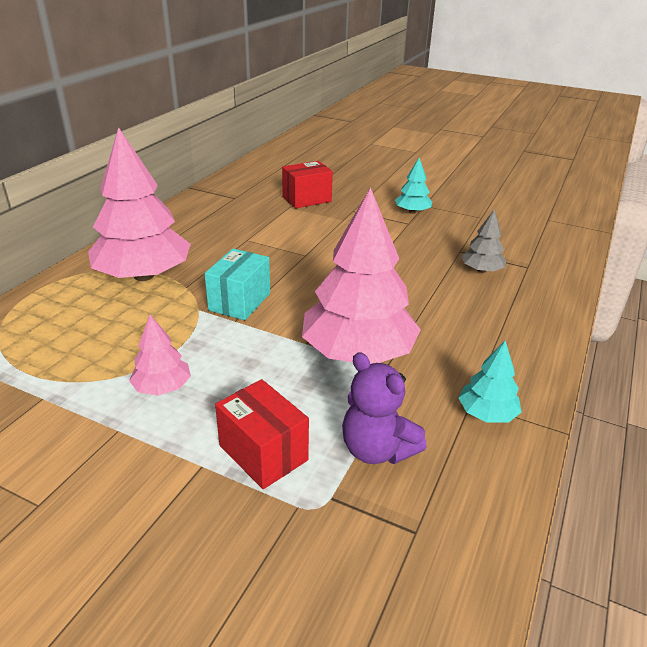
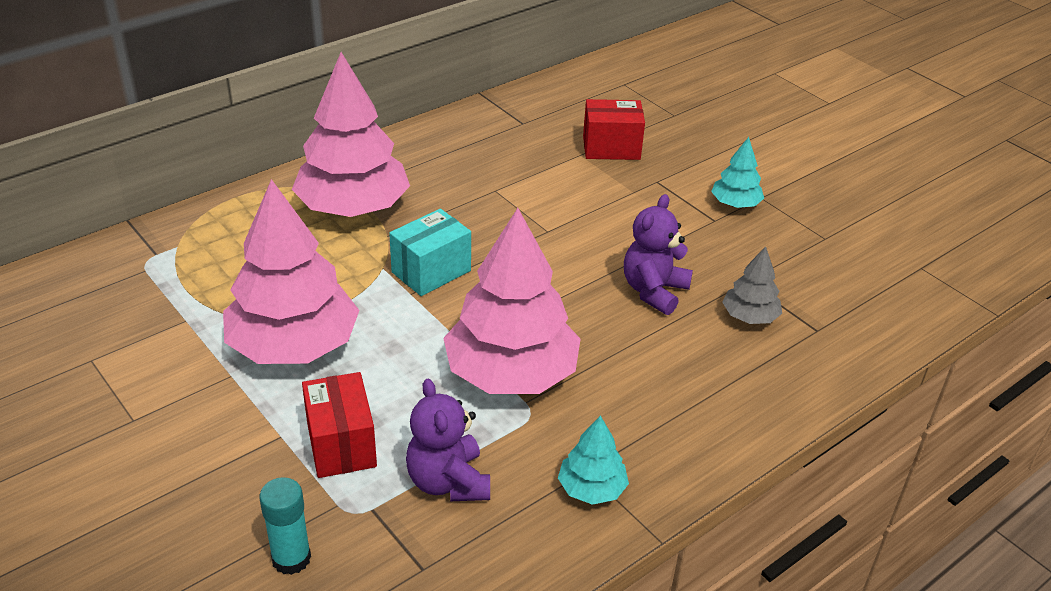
camera: 25 degrees right, 5 degrees up
pink tree [129,315,191,396] -> pink tree [223,179,360,364], size x2.13
none -> turquoise glue stick [259,477,311,575]
none -> purple teddy bear [624,194,693,315]

